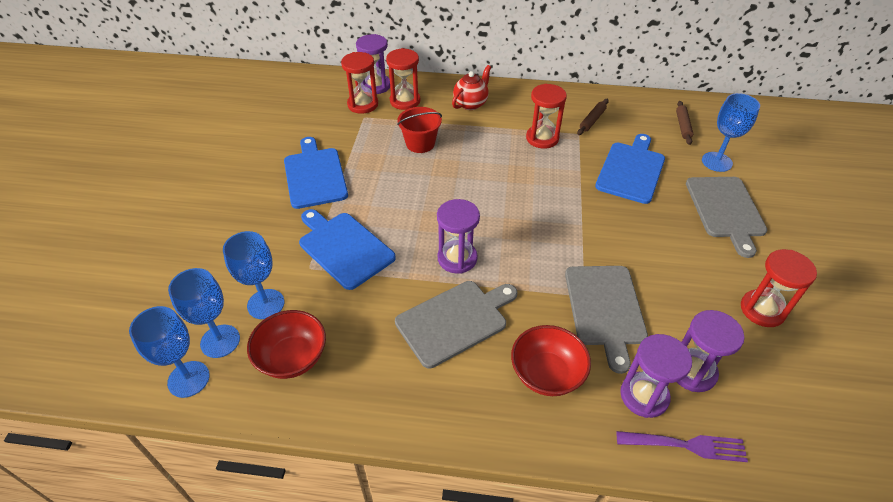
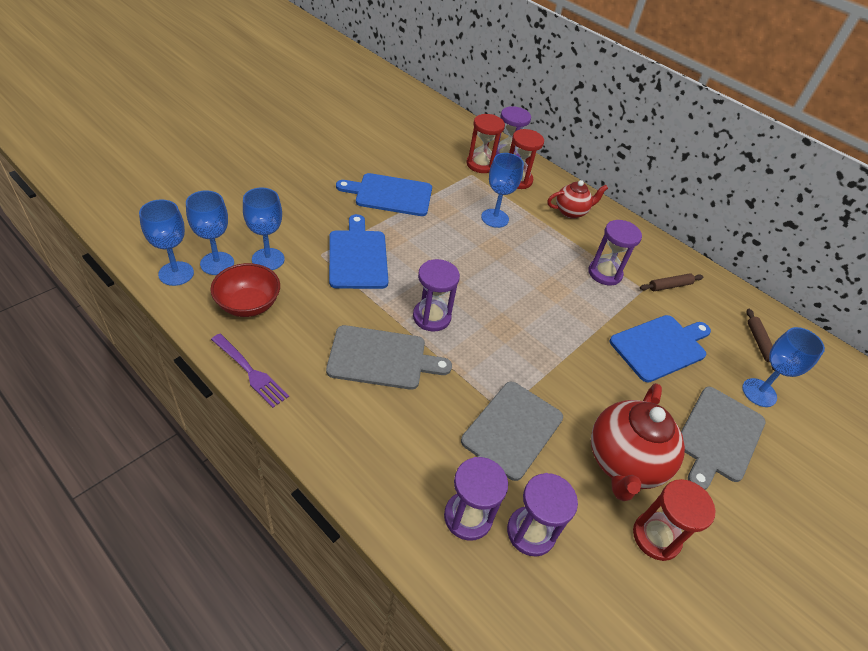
camera: 30 degrees right, 0 degrees up
blue cutting board [284,137,348,209] -> blue cutting board turned 105 degrees counterclockwise [336,173,432,216]
red bucket [397,107,442,153] -> blue goblet [481,153,524,228]
red bowl [511,325,591,396] -> none
red hourglass [526,84,567,149] -> purple hourglass [589,220,642,285]
purple fork [616,431,748,462] -> purple fork moved to [211,334,289,408]
brown rolling pin [676,101,693,145] -> brown rolling pin turned 45 degrees counterclockwise [746,309,775,371]
none -> red teapot [591,383,685,501]

